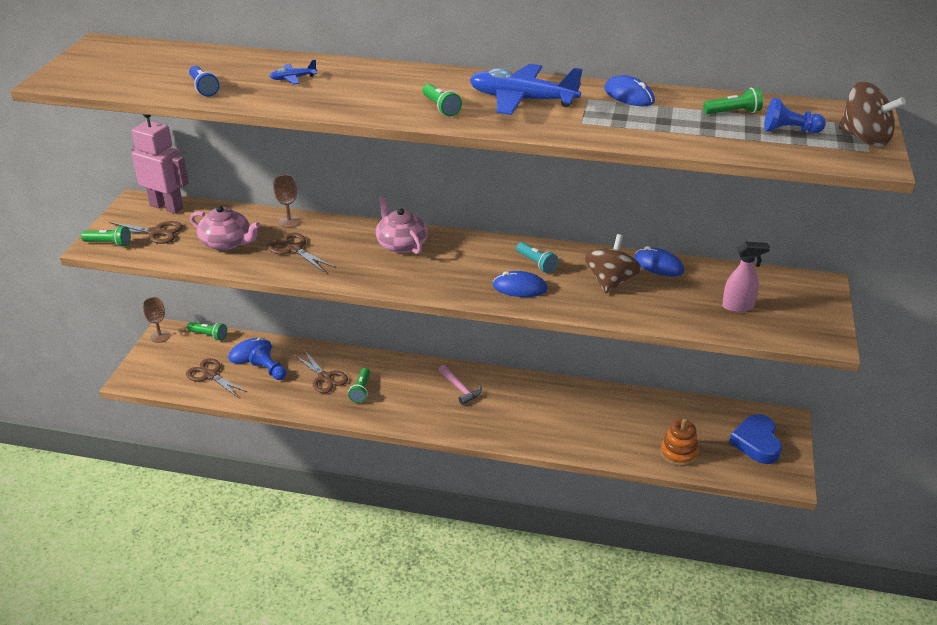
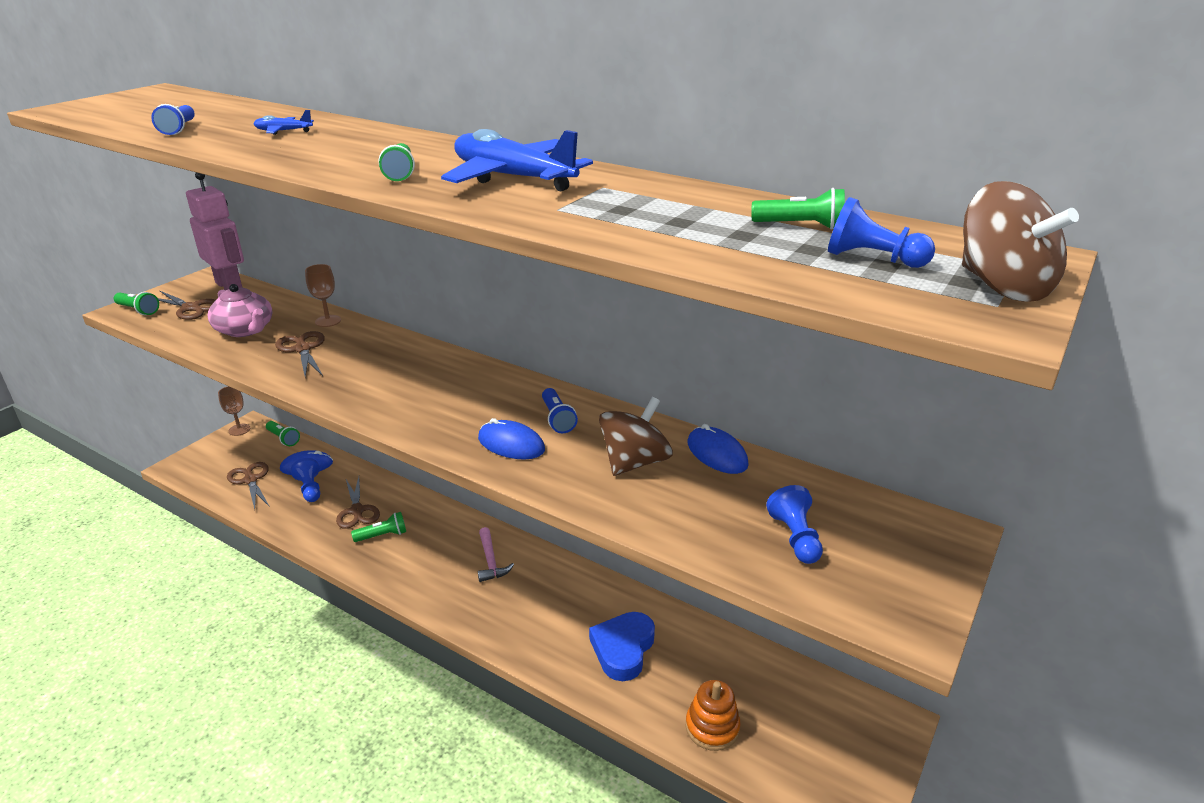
camera: 20 degrees right, 5 degrees down
green flashlight [348,368,370,403] -> green flashlight turned 135 degrees counterclockwise [351,512,406,542]
pink teapot [376,196,428,254] -> none
turquoise flashlight [516,242,558,273] -> blue flashlight [542,388,578,433]
blue mouse [604,75,655,106] -> none
pink spray bottle [722,241,770,312] -> blue pawn [766,485,823,564]
blue heart [729,414,782,464] -> blue heart moved to [589,612,655,681]

